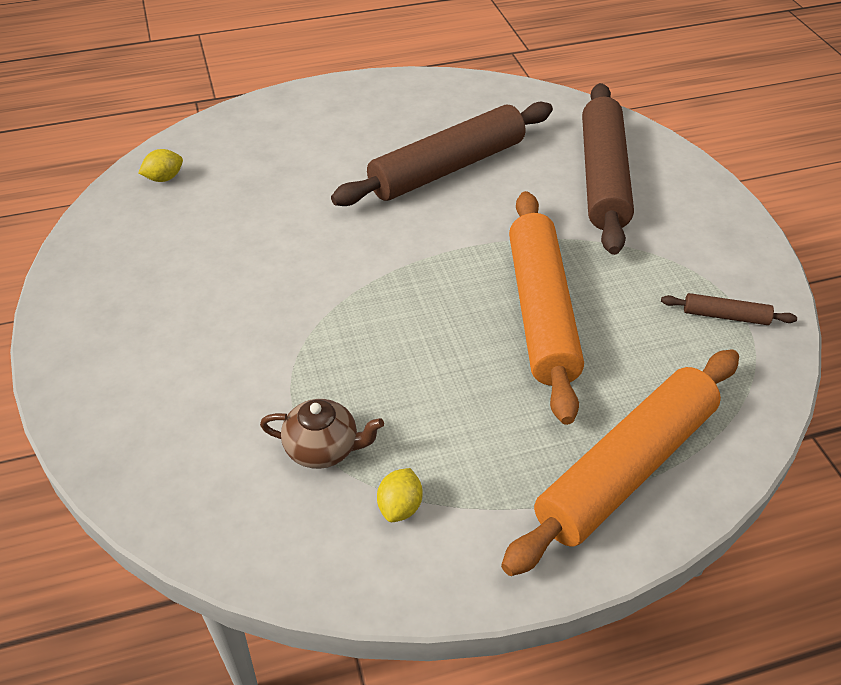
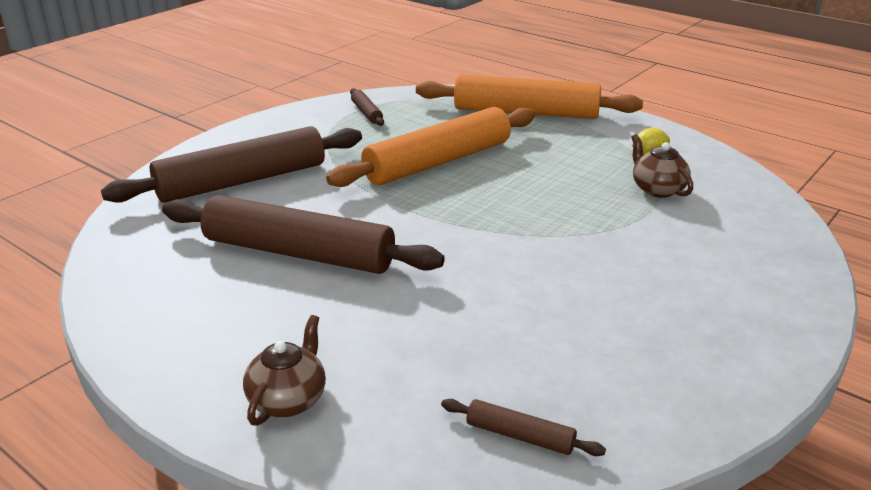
camera: 125 degrees left, 15 degrees down
yellow lemon [138,149,183,182] -> brown rolling pin [441,399,606,456]
none -> brown teapot [243,315,326,426]

